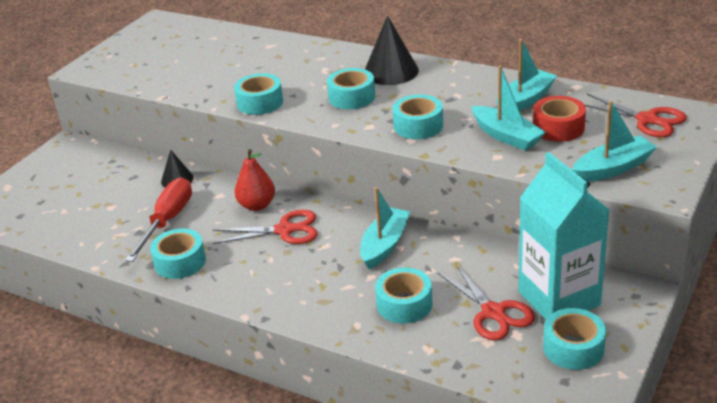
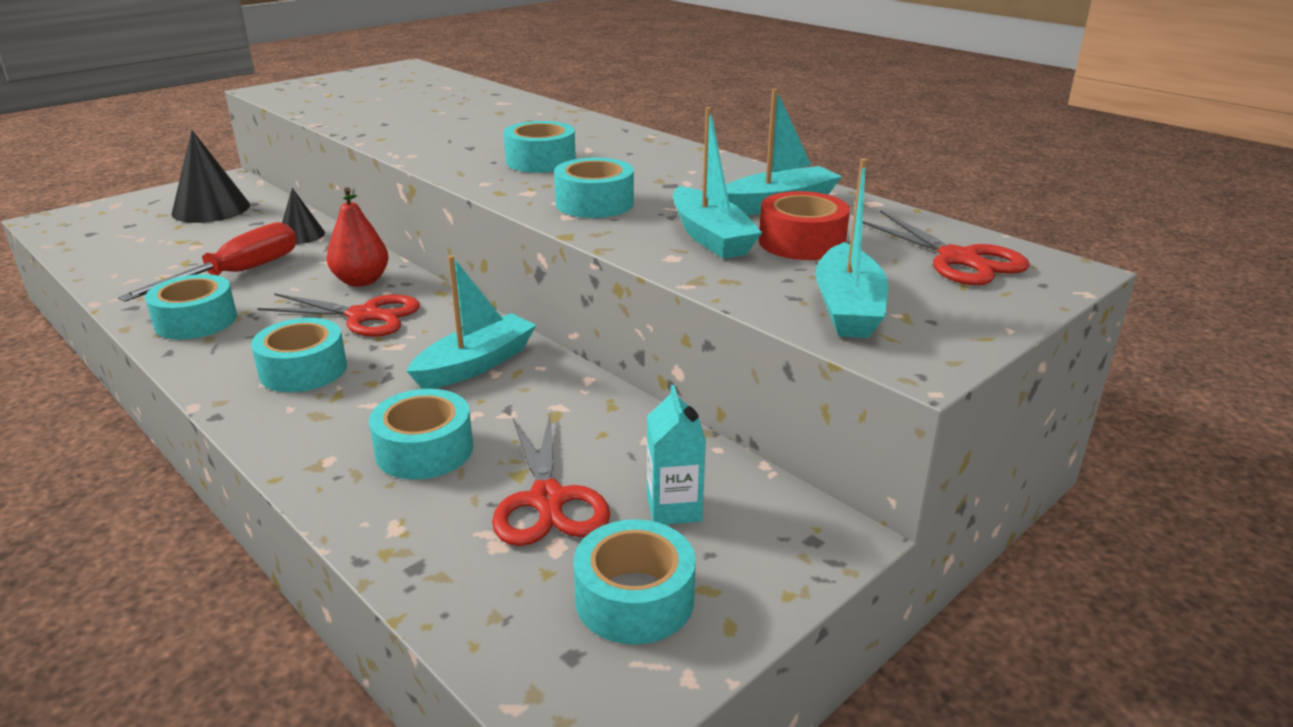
camera: 15 degrees right, 5 degrees down
turquoise tape [234,73,283,115] -> turquoise tape moved to [251,318,347,392]
black cone [365,15,419,85] -> black cone moved to [171,130,250,223]
turquoise carton [518,152,610,319] -> turquoise carton [647,385,706,525], size x0.44
turquoise boat [572,101,657,182] -> turquoise boat turned 105 degrees clockwise [815,158,889,338]

